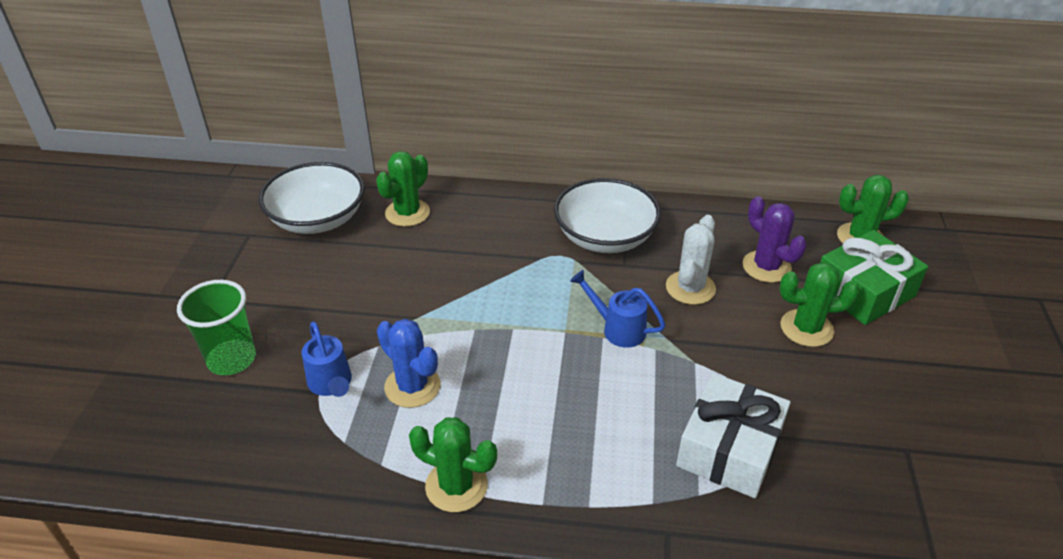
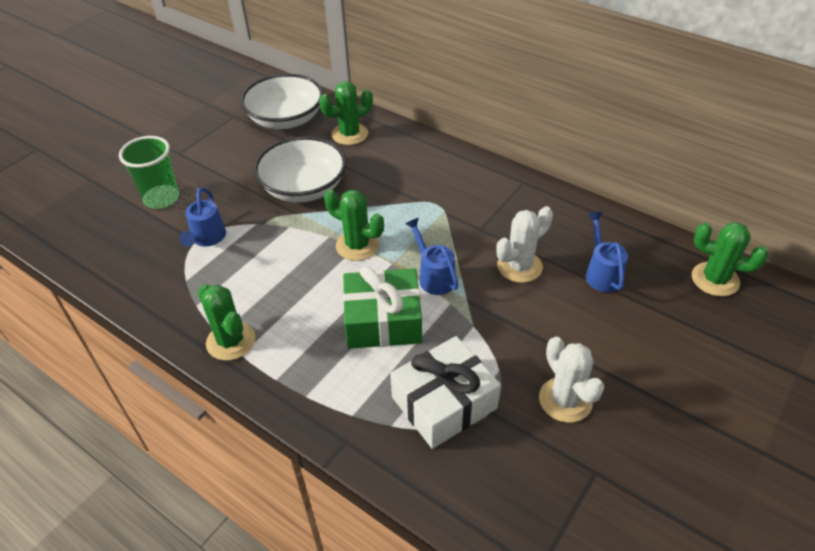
camera: 30 degrees right, 5 degrees up
blue cactus [377,319,441,408] -> none
white bowl [554,178,661,253] -> white bowl moved to [254,136,346,203]
purple cactus [742,196,807,283] -> blue watering can [586,212,628,292]
green cactus [779,262,860,347] -> green cactus moved to [324,189,384,261]
green gift [820,230,928,325] -> green gift moved to [343,266,422,349]
none -> white cactus [539,337,604,423]

